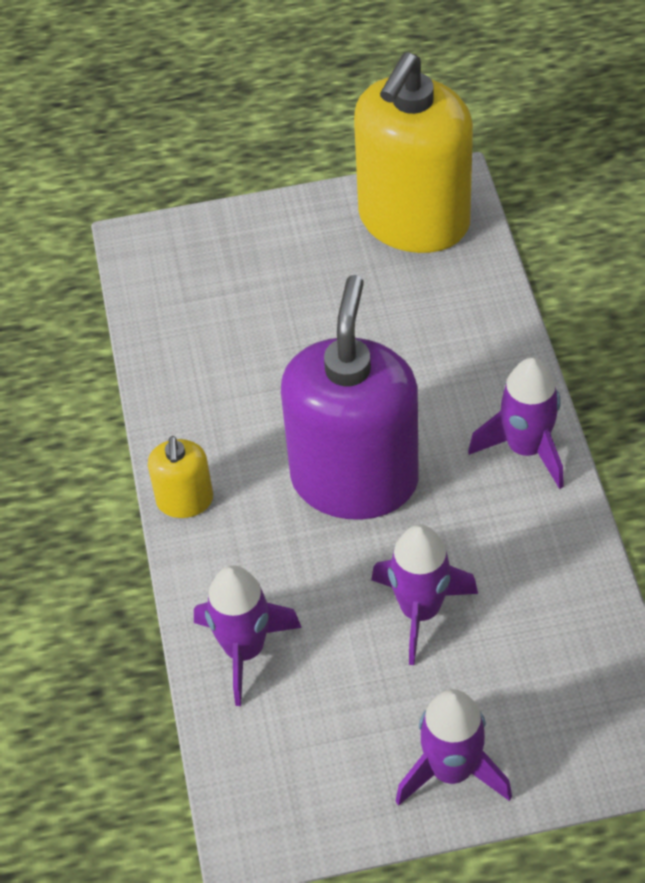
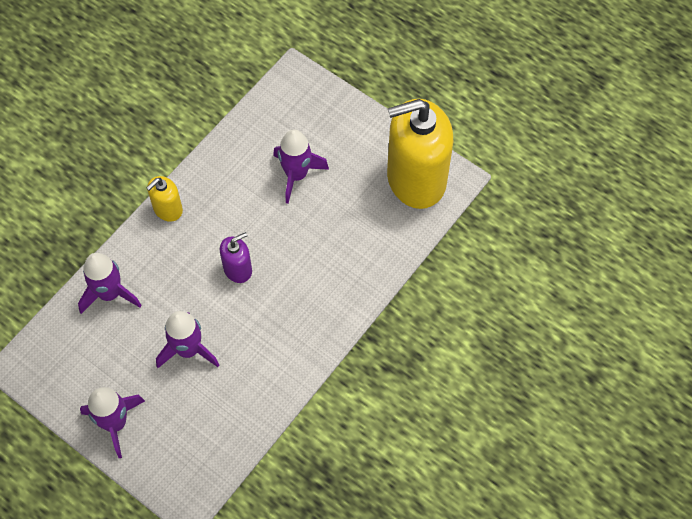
camera: 45 degrees right, 10 degrees up
purple soap dispenser [281,275,419,520] -> purple soap dispenser [220,232,252,283], size x0.45
purple rocket [468,357,564,489] -> purple rocket moved to [273,129,329,204]

